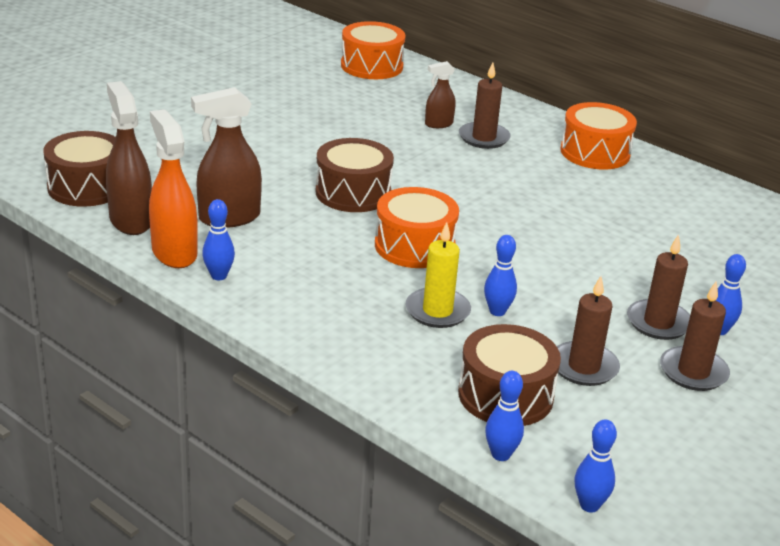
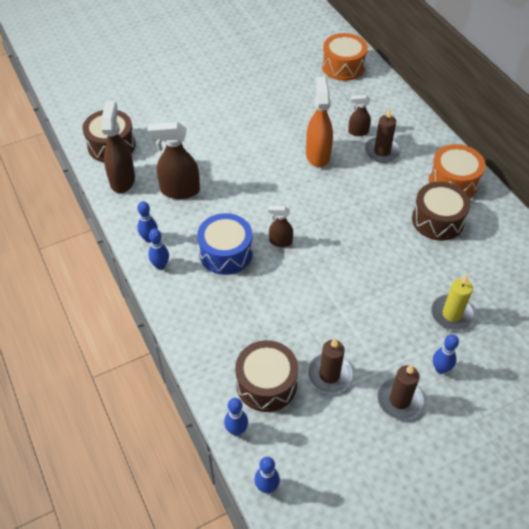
camera: 25 degrees right, 20 degrees up
orange spray bottle [149,109,198,268] -> orange spray bottle moved to [306,76,333,167]
brown drum [316,138,394,212] -> brown drum moved to [412,182,471,241]
orange drum [375,187,459,268] -> brown spray bottle [268,206,293,247]
yellow candle [405,222,471,328] -> yellow candle moved to [431,275,475,330]
blue bowling pin [484,235,517,316] -> blue bowling pin moved to [148,229,169,270]
brown candle [627,234,690,340] -> none
none -> blue drum [197,213,253,275]

